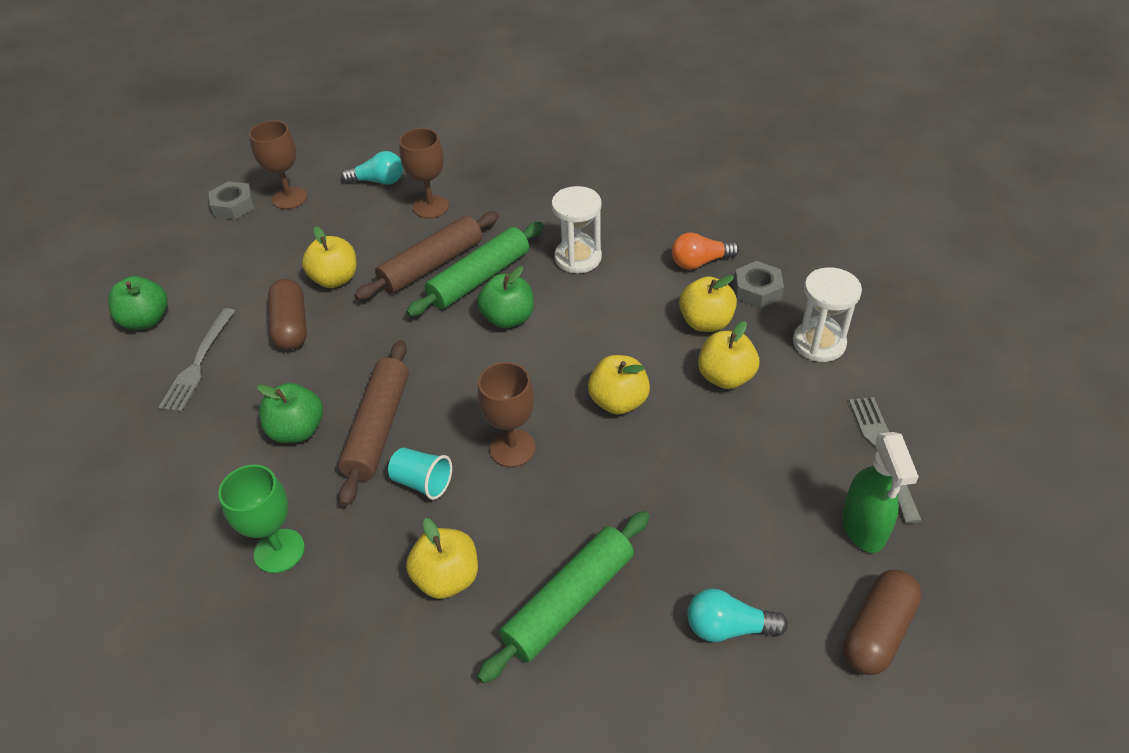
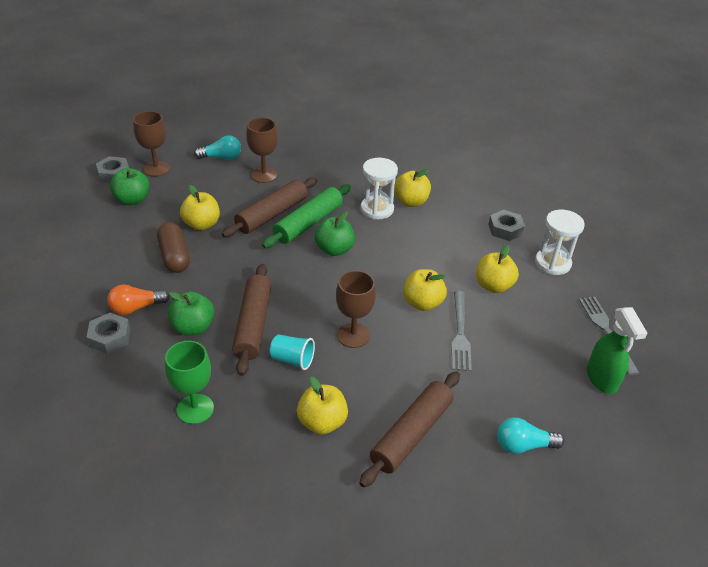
camera: 10 degrees left, 5 degrees down
green apple [108,276,168,330] -> green apple moved to [110,168,149,205]
grey fork [158,308,235,412] -> grey fork moved to [451,291,472,371]
green rolling pin [477,511,649,683] -> brown rolling pin [359,371,460,487]
orange light bulb [672,232,740,270] -> orange light bulb moved to [107,284,170,315]
yellow apple [679,275,737,332] -> yellow apple moved to [394,169,431,207]
brown capsule [843,570,922,675] -> none
none -> grey nut [86,313,130,354]

